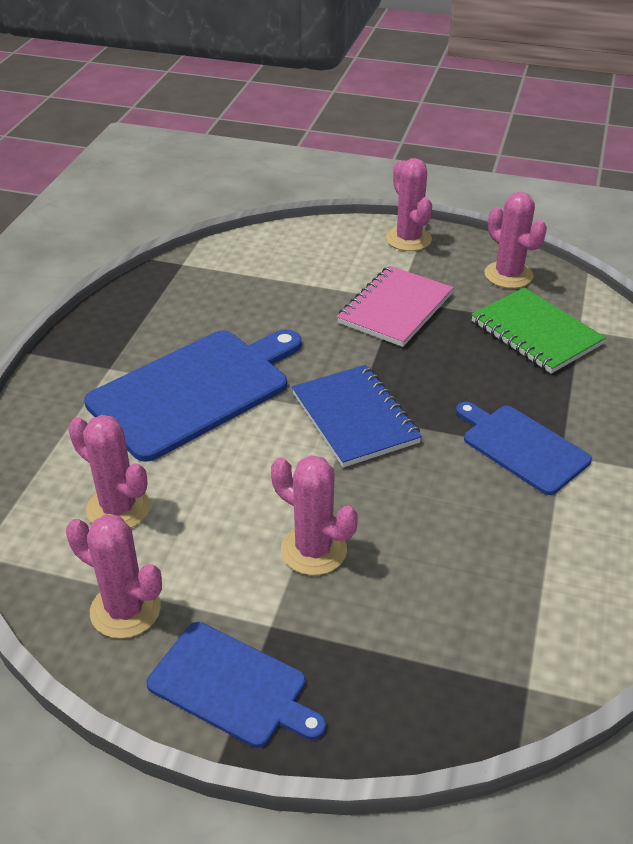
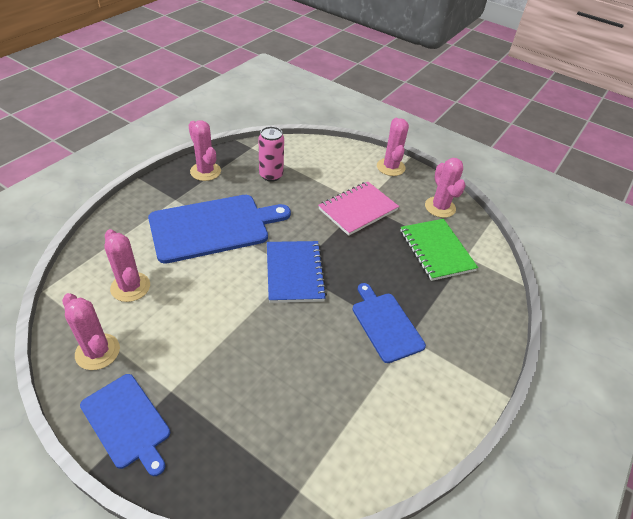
camera: 15 degrees right, 5 degrees up
pink cactus [271,455,358,575] -> pink cactus moved to [188,120,221,181]
none -> pink can [259,126,284,182]

